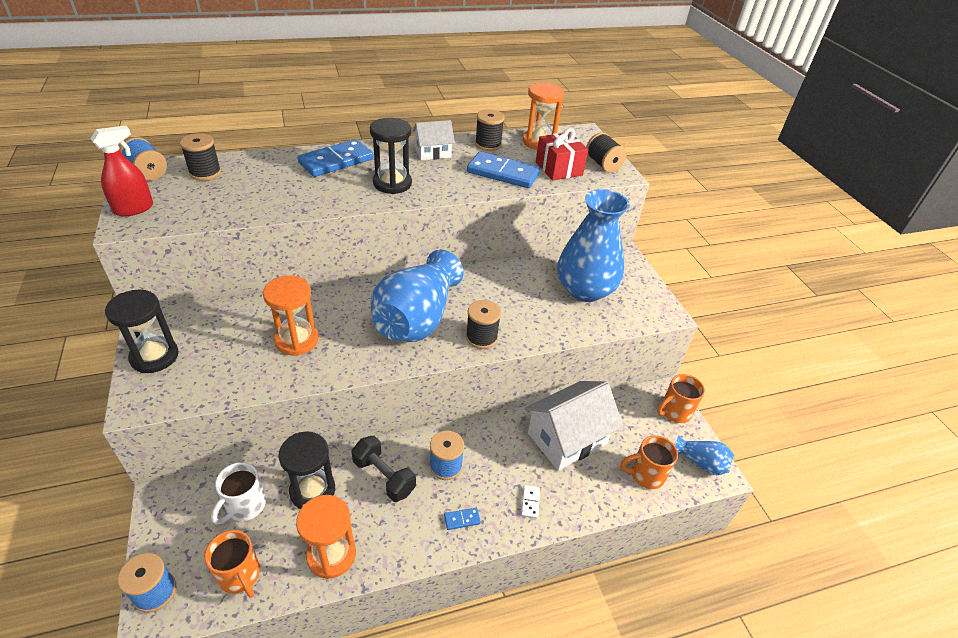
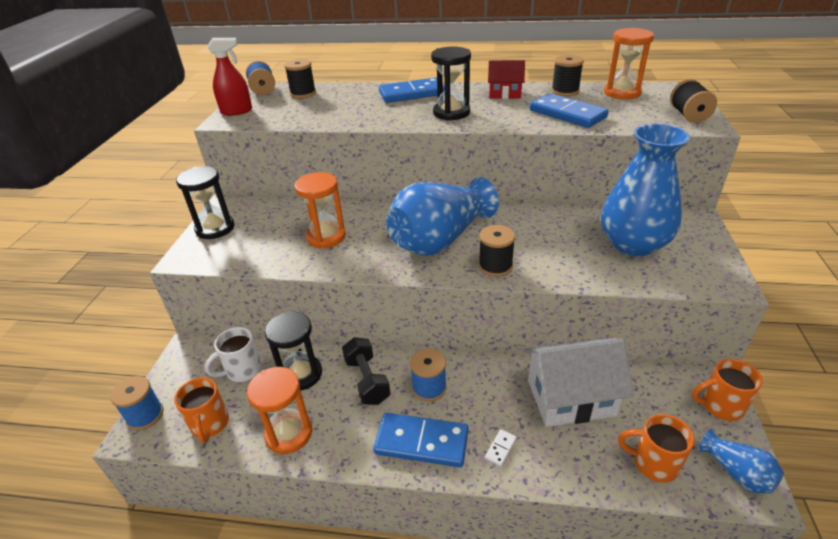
camera: 30 degrees right, 5 degrees down
white house [412,120,455,160] -> red house [488,60,525,99]
blue domino [444,508,481,530] -> blue domino [373,413,469,467], size x2.42
red gift [536,128,588,181] -> none

